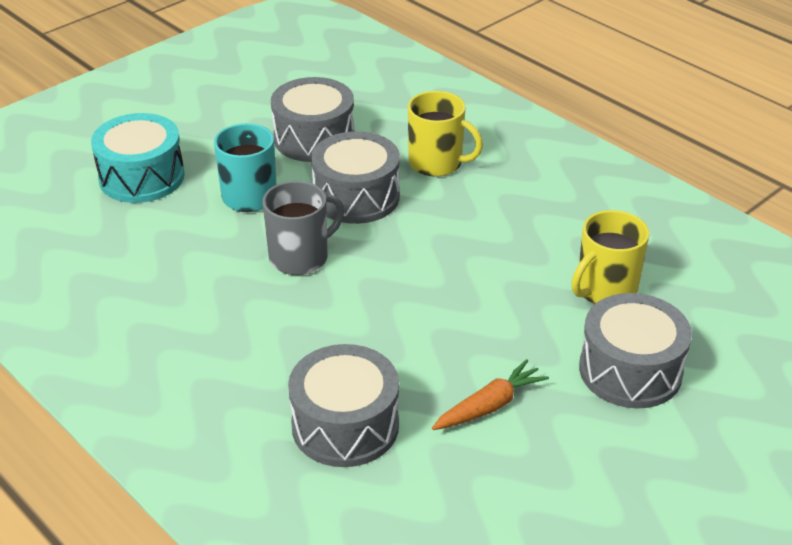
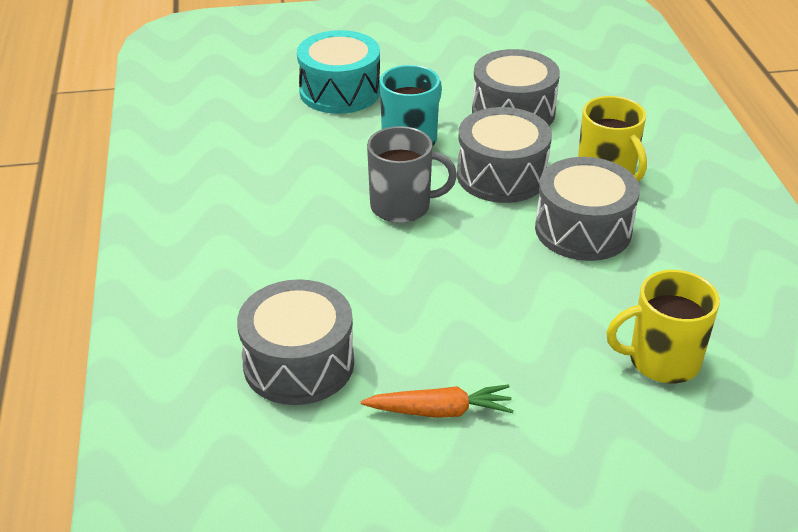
camera: 35 degrees right, 0 degrees up
grey drum [579,293,692,408] -> grey drum moved to [535,157,640,261]

